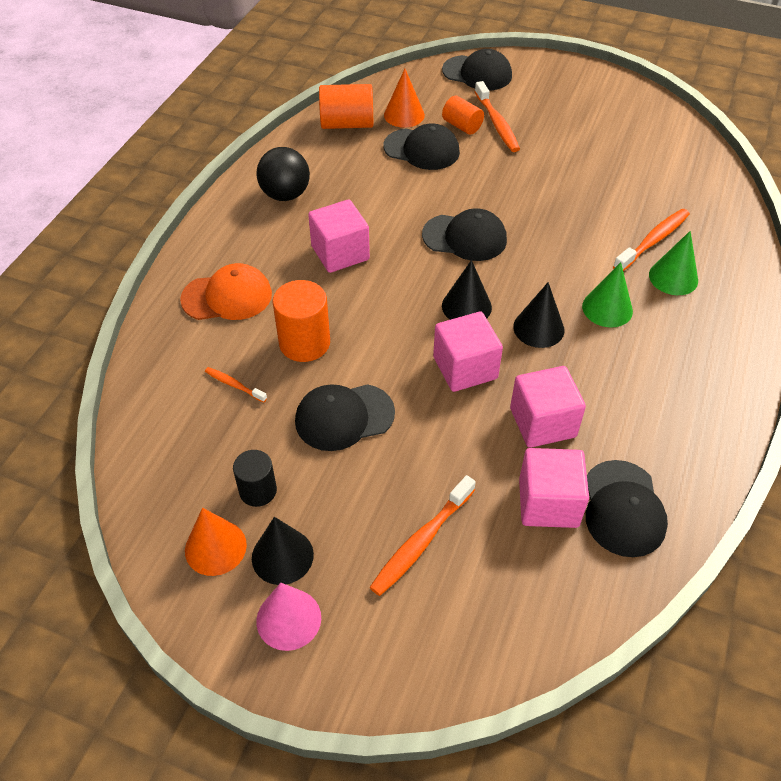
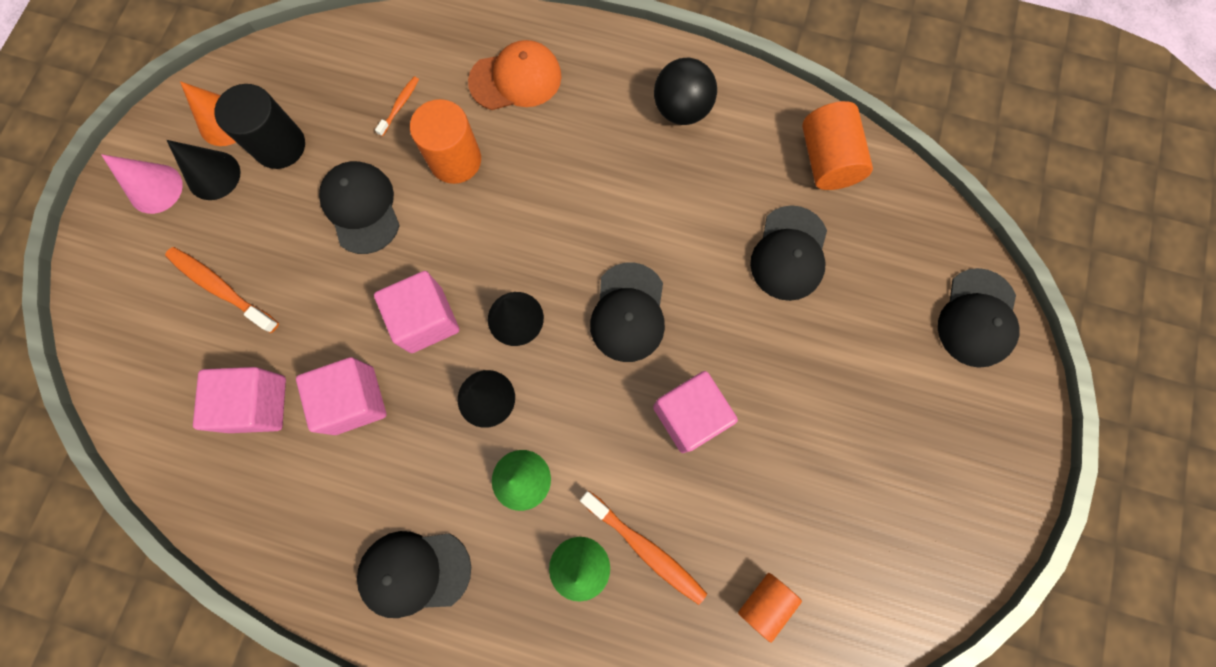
camera: 85 degrees right, 25 degrees up
orange cap [180,263,272,320] -> orange cap turned 90 degrees counterclockwise [468,40,562,110]
black cylinder [233,450,277,507] -> black cylinder [214,84,305,169], size x1.55
pink cube [308,200,370,273] -> pink cube moved to [653,371,738,453]
orange cone [384,69,425,128] -> none
orange cylinder [442,96,484,135] -> orange cylinder moved to [738,573,802,643]
orange toothbrush [475,81,520,152] -> none
black cap [586,460,668,557] -> black cap moved to [357,531,471,618]

